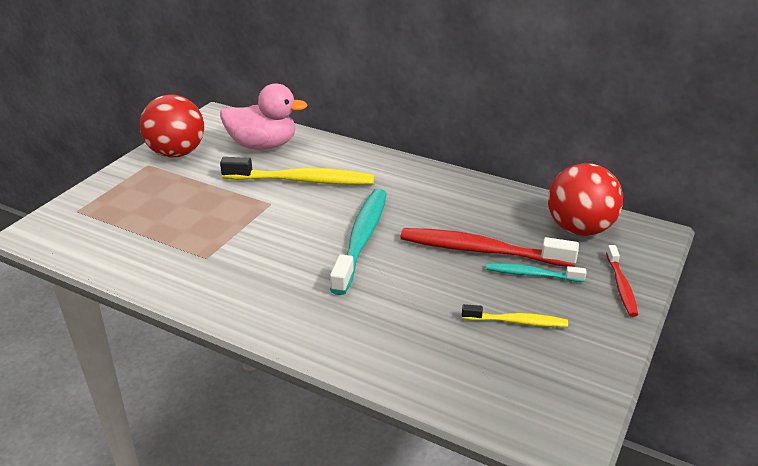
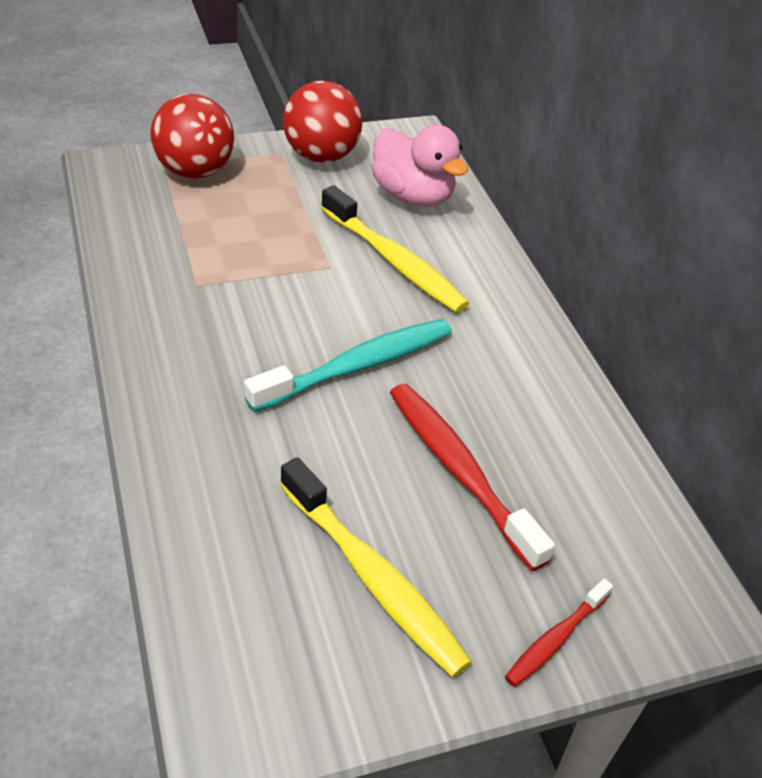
camera: 40 degrees right, 10 degrees up
yellow toothbrush [462,304,568,327] -> yellow toothbrush [280,457,472,677], size x1.87
turquoise toothbrush [486,263,586,282] -> none
red ball [548,163,623,236] -> red ball moved to [150,94,234,179]

